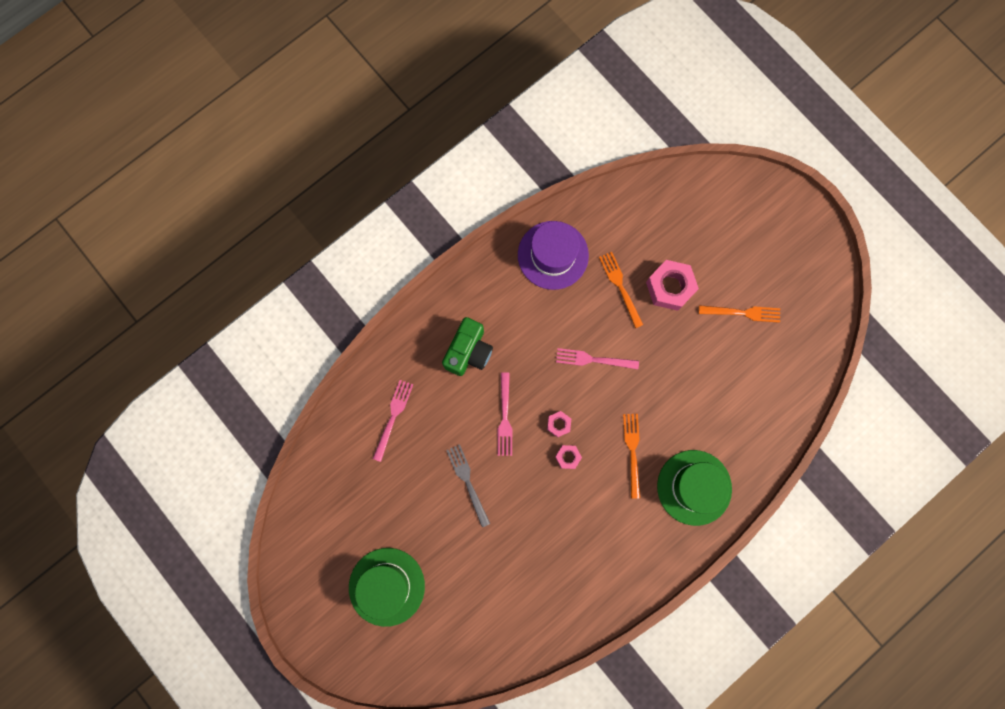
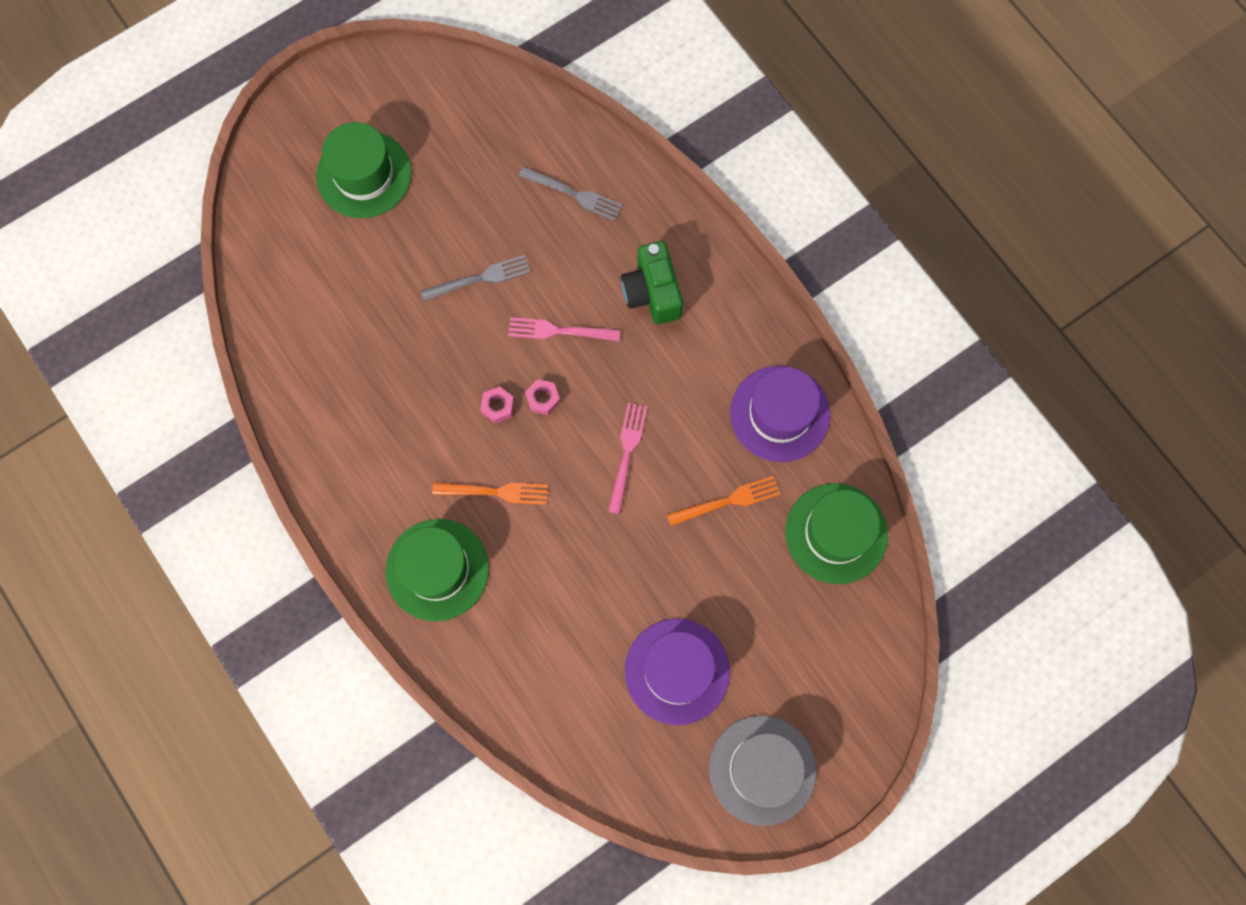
camera: 95 degrees right, 5 degrees down
pink fork [373,380,413,462] -> grey fork [519,167,623,221]
green camera [442,317,493,376] -> green camera turned 45 degrees clockwise [621,241,683,324]
pink nut [646,260,699,311] -> none
orange fork [699,305,780,323] -> purple hat [625,618,730,725]
none -> grey hat [709,715,816,826]
none -> green hat [785,483,888,584]

